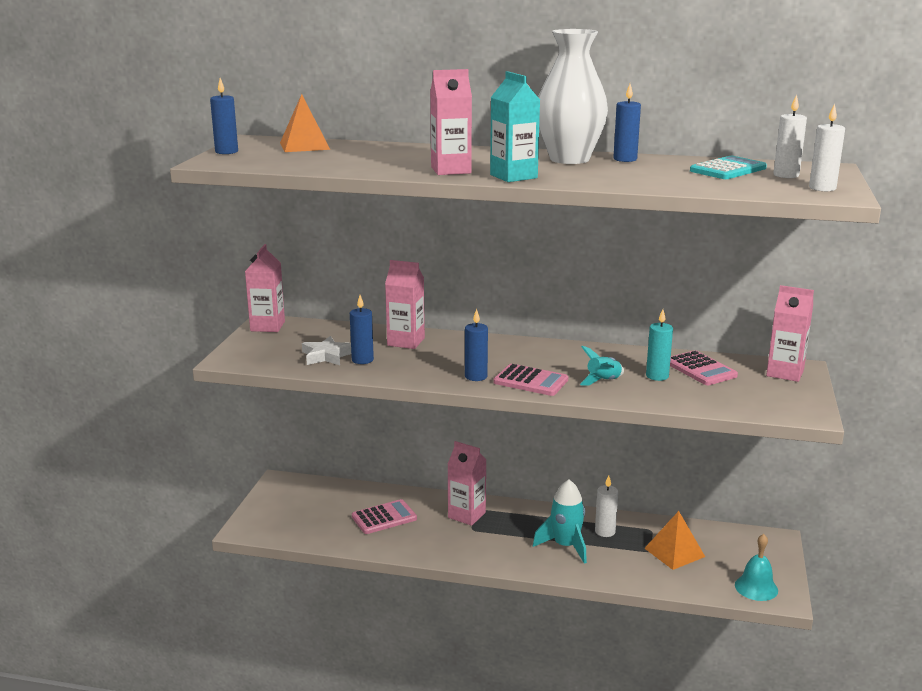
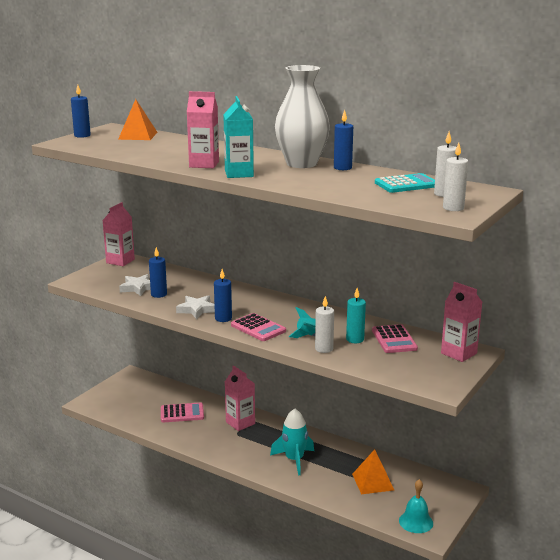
camera: 20 degrees right, 0 degrees up
pink carton [385,260,425,349] -> none
white candle [595,475,618,537] -> white candle moved to [315,296,334,353]
none -> white star [176,295,215,319]

